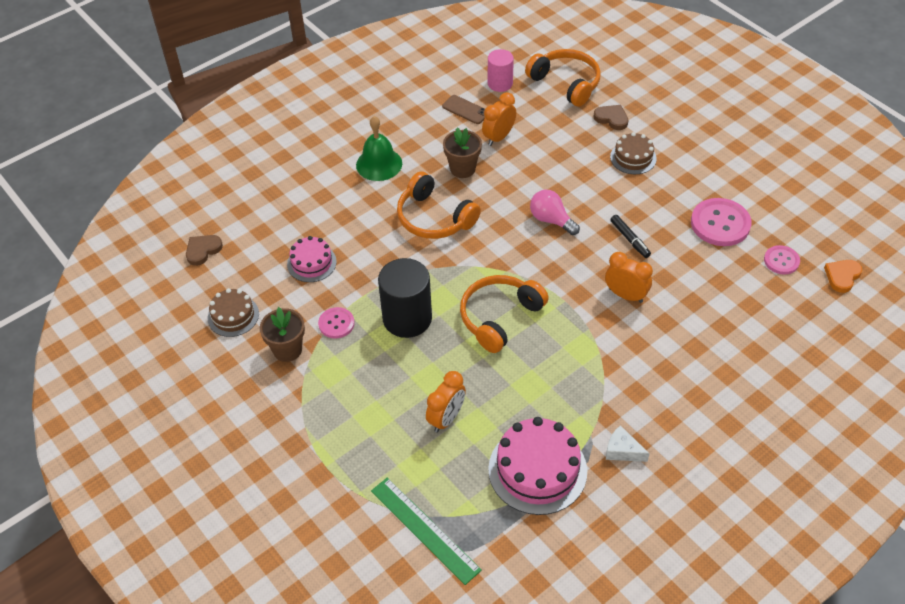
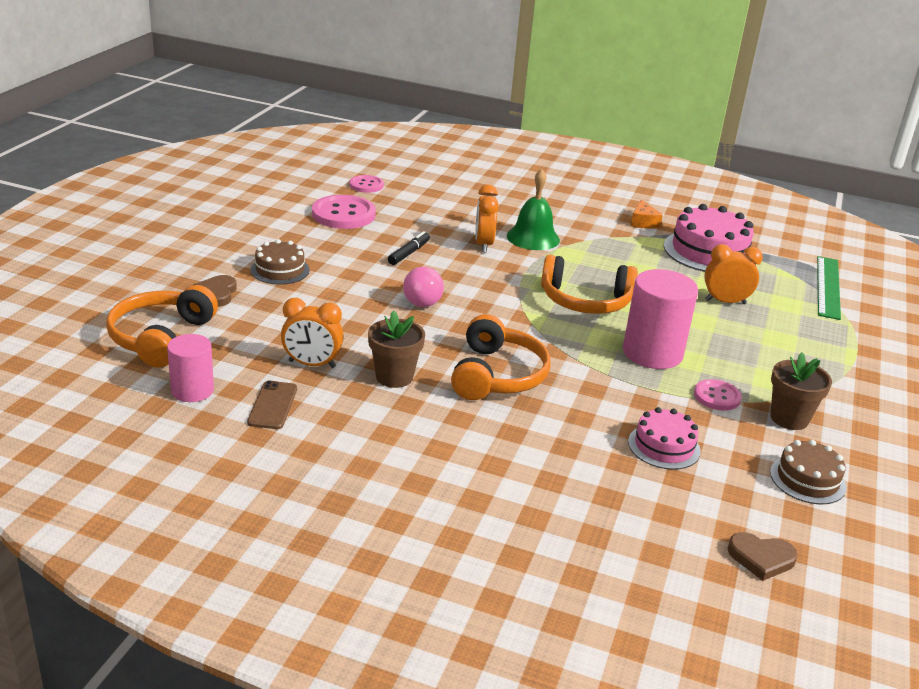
camera: 125 degrees left, 20 degrees down
green bell [356,116,402,181] -> green bell moved to [507,169,560,250]
black cylinder [378,258,432,338] -> pink cylinder [623,269,698,369]
white cheese [606,425,650,462] -> orange cheese [631,199,663,229]
orange heart [824,260,862,293] -> none

